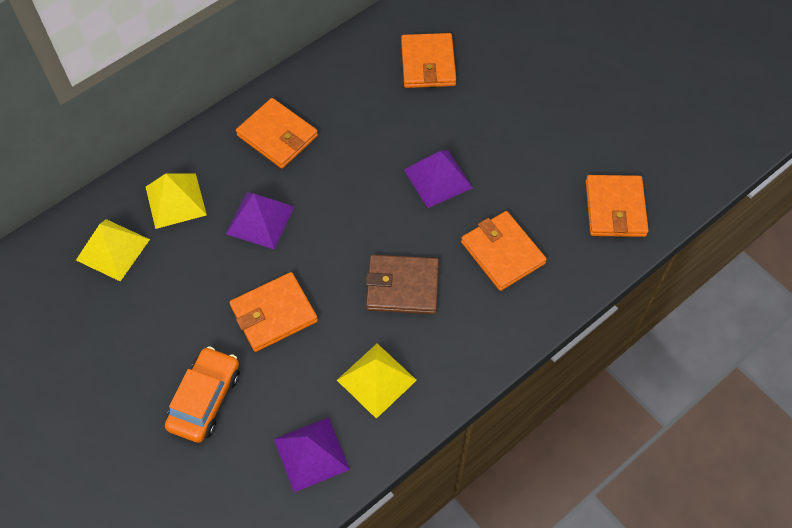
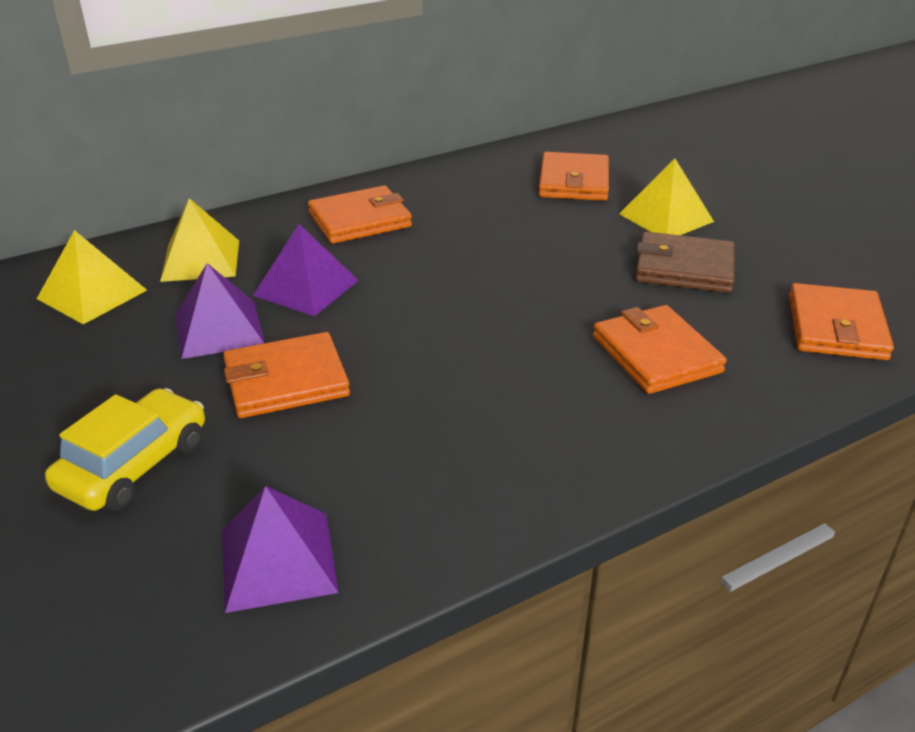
camera: 10 degrees right, 25 degrees down
orange car [165,346,240,443] -> yellow car [45,388,205,511]
orange wallet [236,98,318,168] -> orange wallet turned 75 degrees counterclockwise [308,185,412,244]
yellow pyramid [337,343,417,419] -> yellow pyramid moved to [619,159,714,235]
brown wallet [366,255,439,314] -> brown wallet moved to [635,232,735,293]
purple pyramid [404,150,473,208] -> purple pyramid moved to [176,263,265,359]

